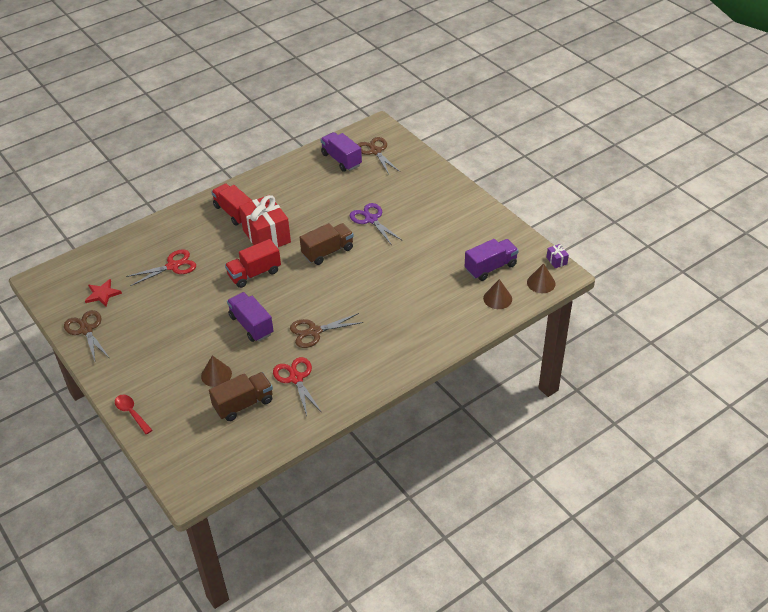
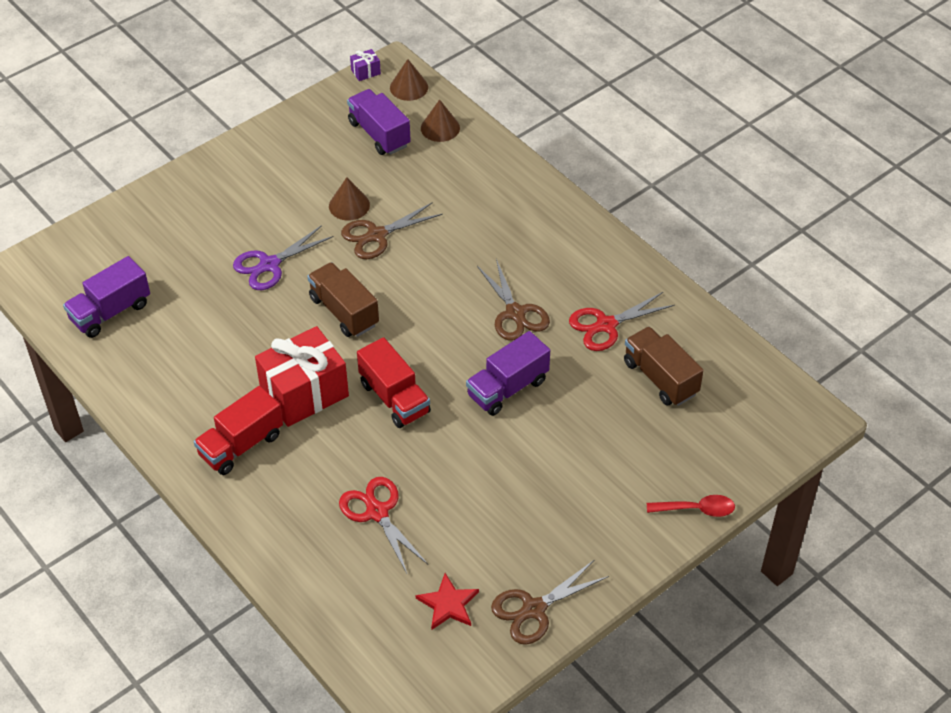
camera: 95 degrees left, 5 degrees up
red spoon [115,395,152,435] -> red spoon turned 135 degrees counterclockwise [647,495,735,517]
brown cone [201,355,232,387] -> brown cone moved to [329,177,370,221]
brown scissors [357,137,400,174] -> brown scissors moved to [341,202,443,259]

